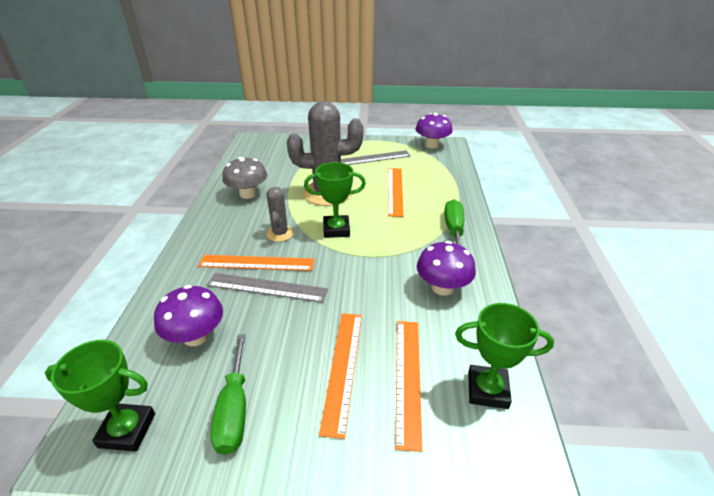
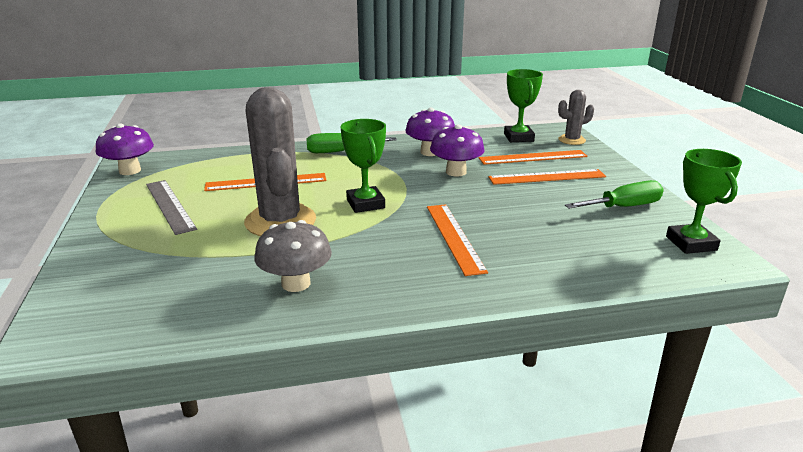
camera: 105 degrees left, 10 degrees down
purple mushroom [154,285,223,346] -> purple mushroom moved to [430,124,485,177]
grey ruler [207,273,328,302] -> none
grey cactus [266,187,294,242] -> grey cactus moved to [558,90,594,145]

